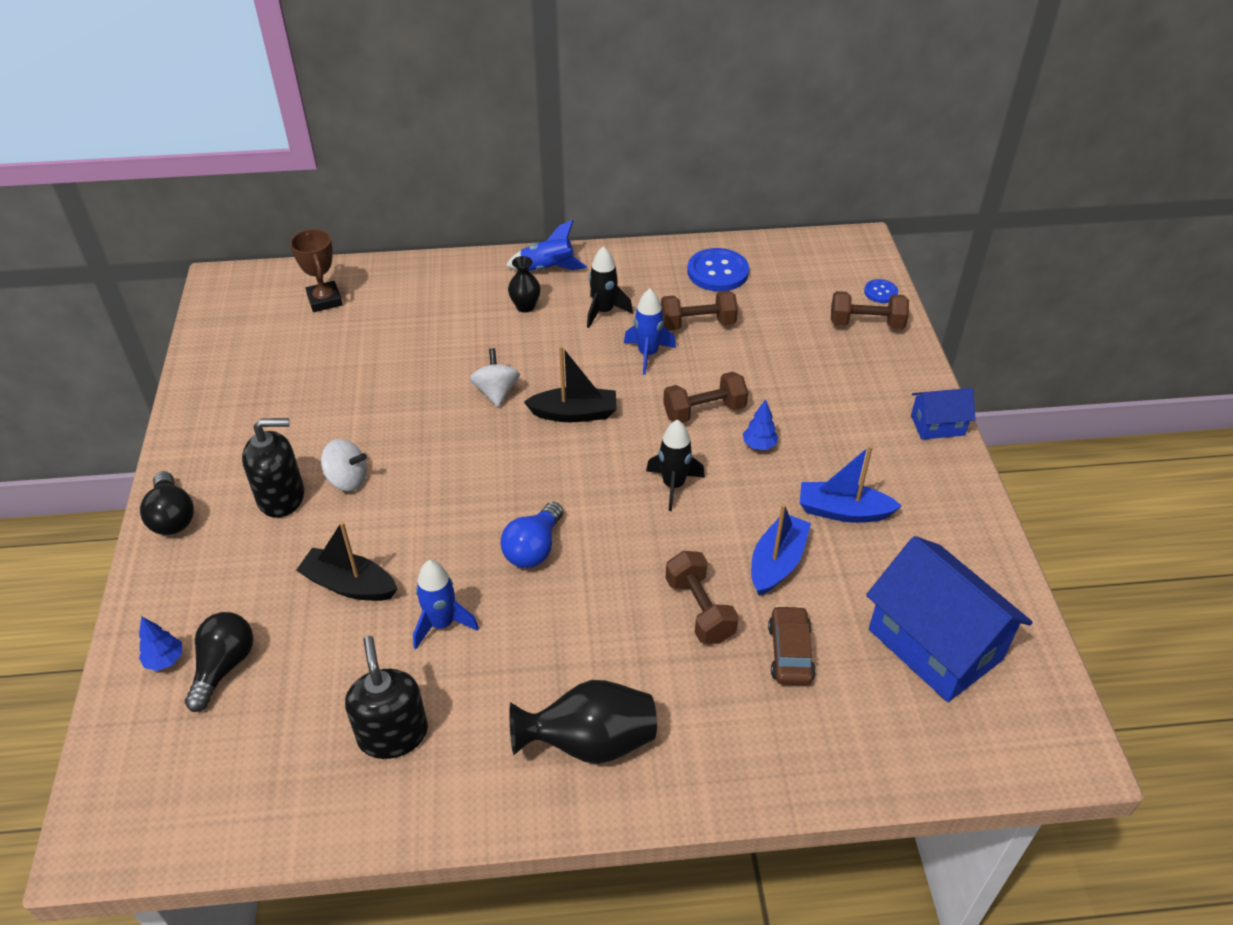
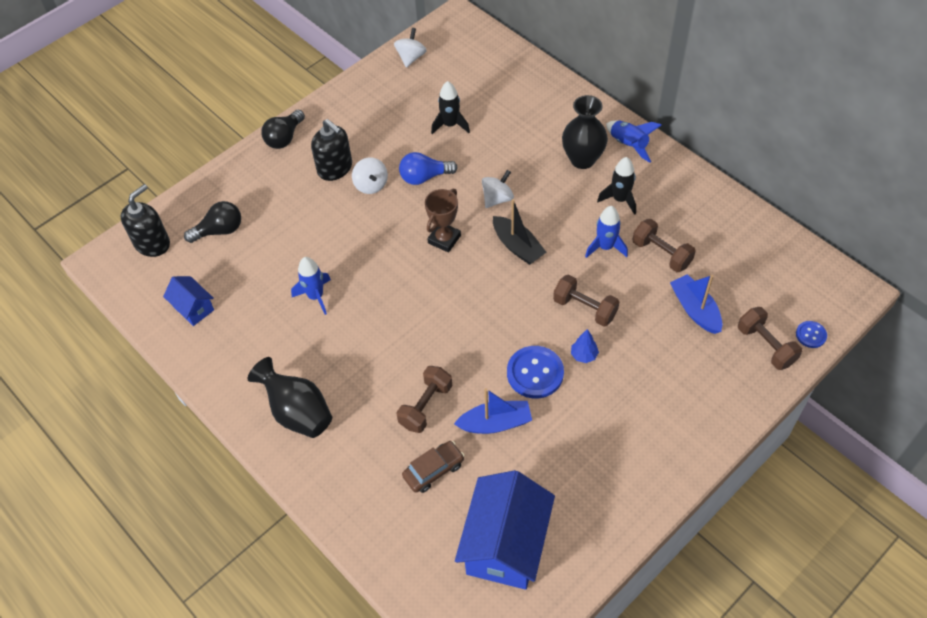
camera: 55 degrees right, 10 degrees up
blue tree [139,616,182,671] -> none
brown trophy [290,229,343,312] -> brown trophy moved to [425,189,461,253]
black boat [296,522,397,601] -> none
black soap dispenser [345,636,428,759] -> black soap dispenser moved to [120,184,170,257]
blue light bulb [501,502,563,568] -> blue light bulb moved to [399,152,458,185]
black vase [508,256,541,313] -> black vase [562,95,608,169], size x1.77
black rocket [646,419,705,511] -> black rocket moved to [431,81,470,134]
blue button [687,248,749,291] -> blue button moved to [507,346,564,399]
blue boat [800,445,902,523] -> blue boat moved to [670,274,723,334]
blue house [911,388,976,440] -> blue house moved to [163,276,214,326]
none -> white spinning top [394,28,427,68]

